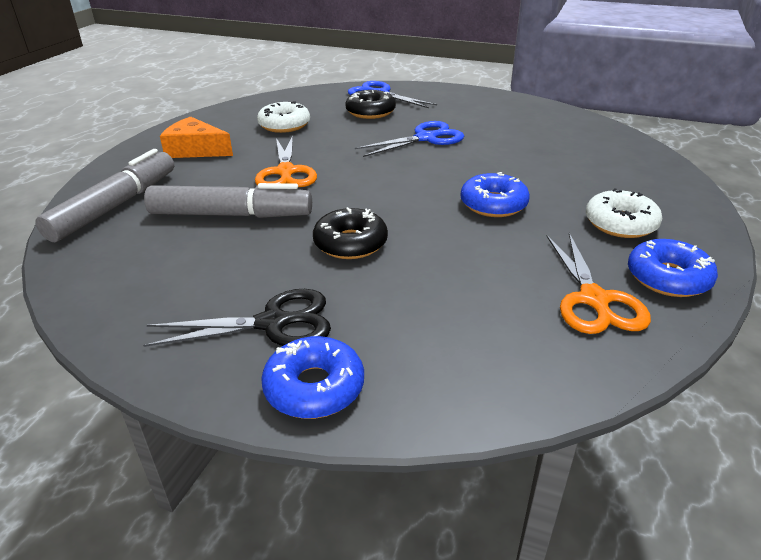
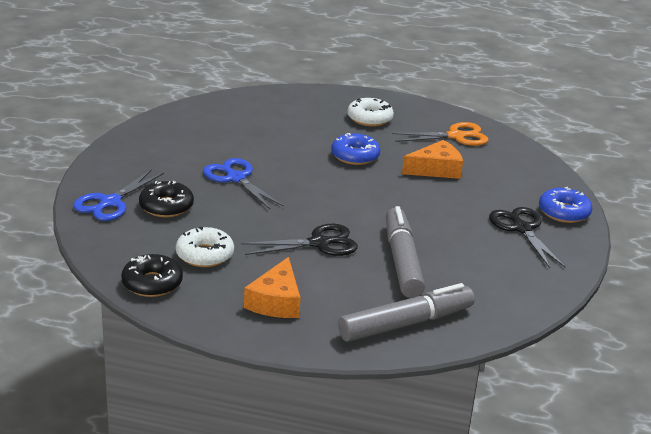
camera: 100 degrees left, 5 degrees down
grey marker [35,149,174,242] -> grey marker turned 135 degrees clockwise [338,283,475,342]
orange scissors [255,135,317,187] -> black scissors [241,224,358,256]
black donut [313,207,388,259] -> black donut moved to [121,254,183,297]
blue donut [628,239,718,297] -> none
none -> orange cheese [402,140,463,179]

